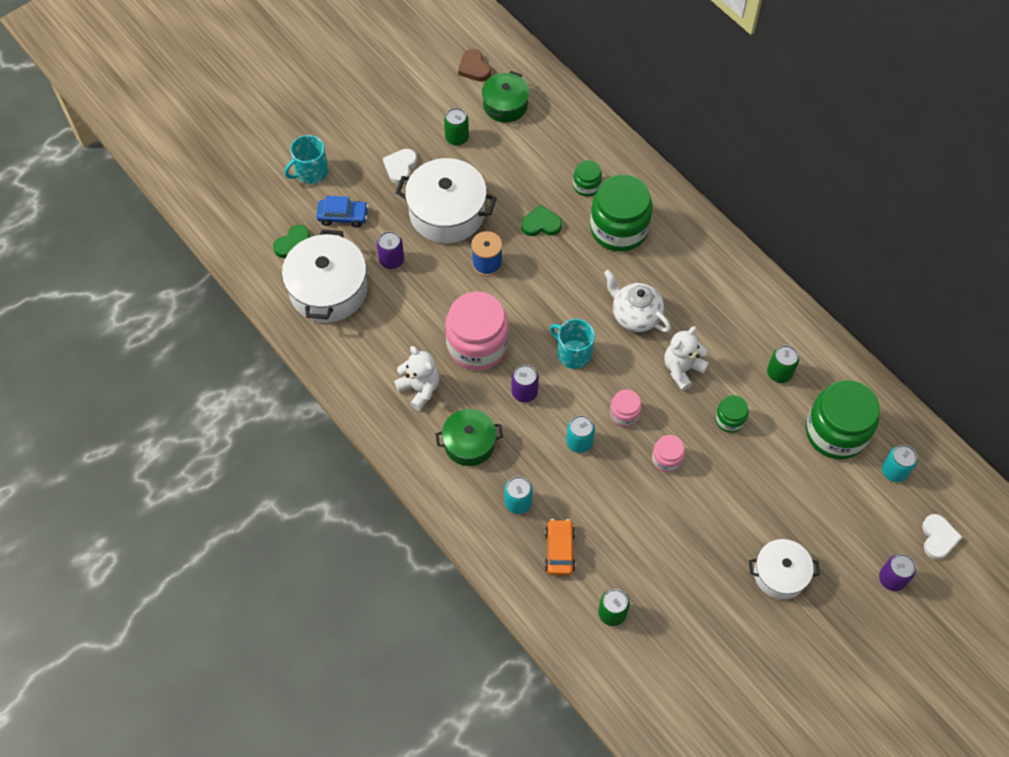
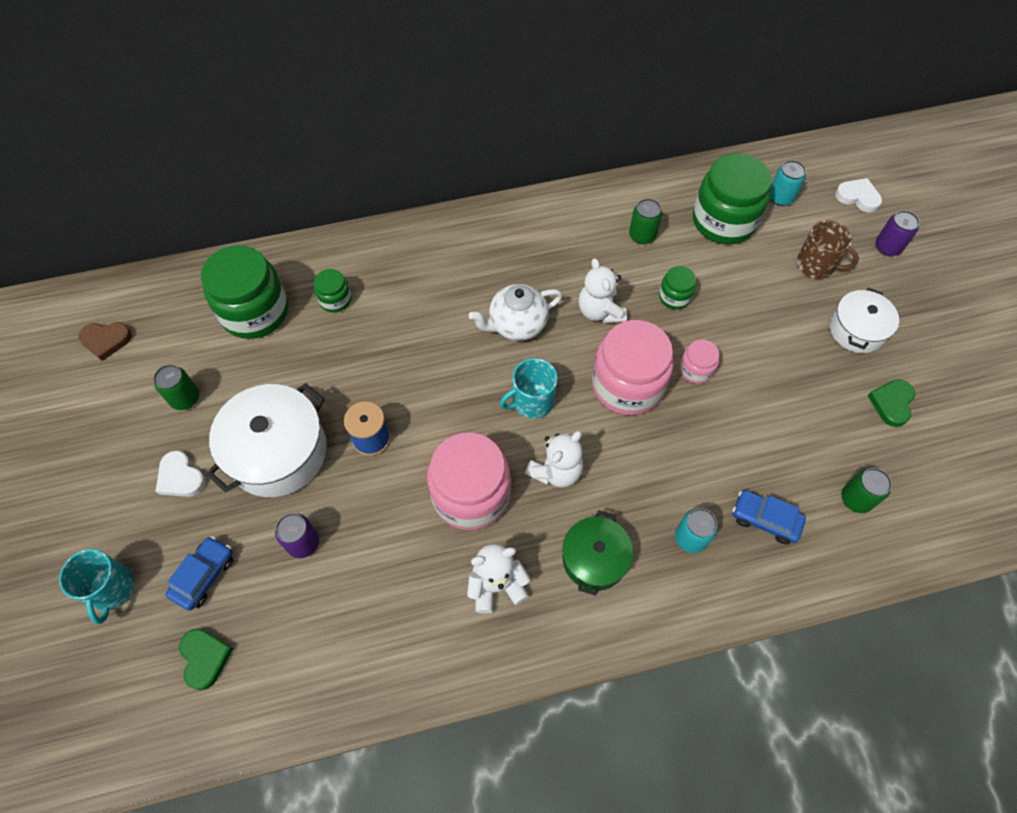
camera: 65 degrees left, 0 degrees up
white pot [282,229,367,322] -> none
green pot [482,71,529,123] -> none
purple can [512,365,539,403] -> white teddy bear [525,431,583,488]
green heart [521,204,562,236] -> green heart moved to [867,379,915,427]
orange car [545,519,575,575] -> blue car [733,490,806,544]
turquoise can [566,415,595,453] -> none
green jar [590,174,653,252] -> green jar moved to [201,245,288,339]
pink jar [610,390,642,427] -> pink jar [592,320,673,416], size x2.09
none -> brown mug [797,220,859,279]

